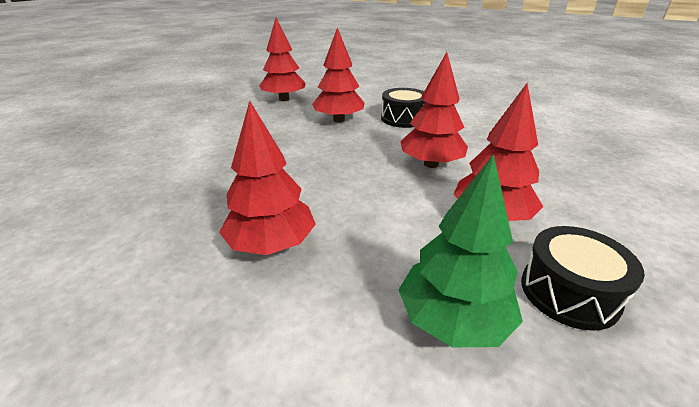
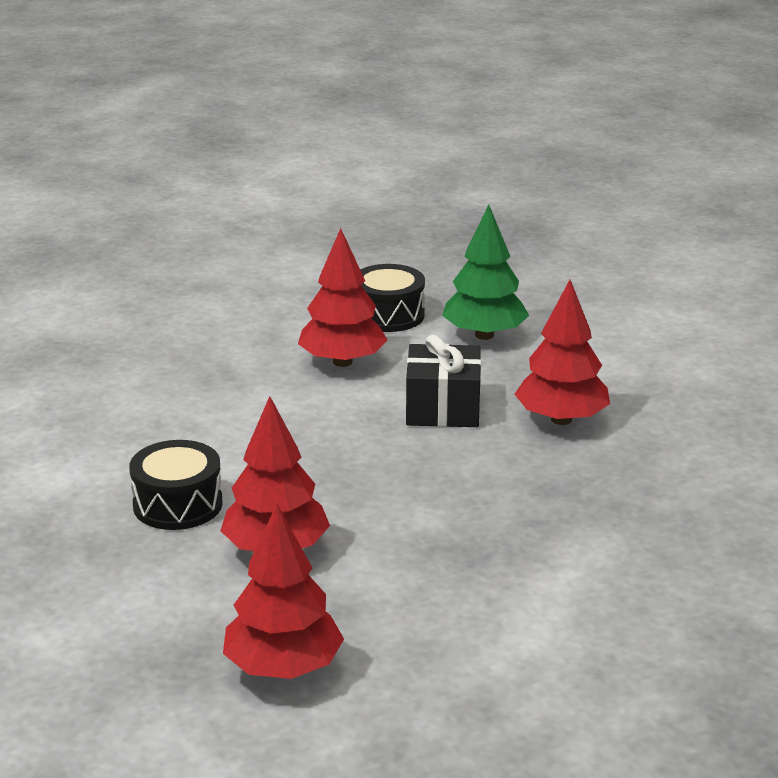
camera: 140 degrees left, 5 degrees down
red tree [400,52,468,168] -> none
none -> black gift [406,335,481,427]

